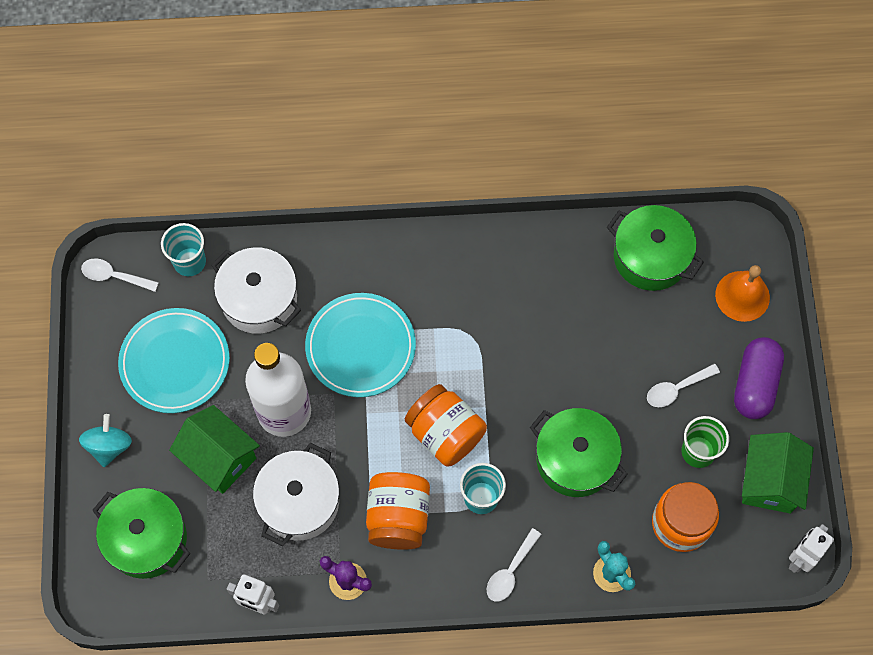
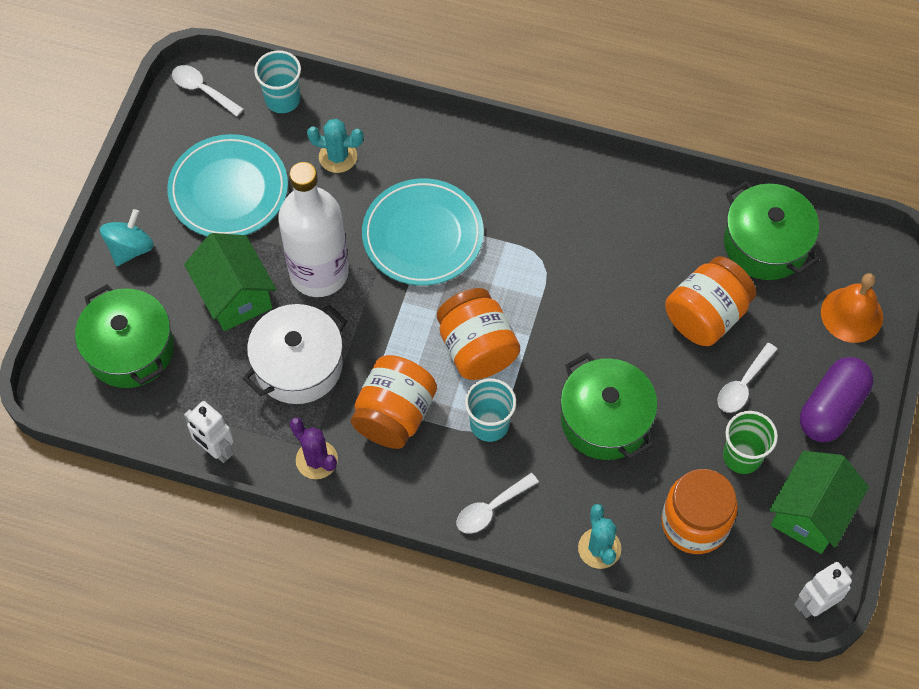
camera: 20 degrees right, 5 degrees down
white pot [211,247,301,334] -> turquoise cactus [307,119,364,173]
white spoon [647,364,720,407] -> white spoon turned 45 degrees counterclockwise [718,343,778,413]
none -> orange jar [665,256,756,346]

